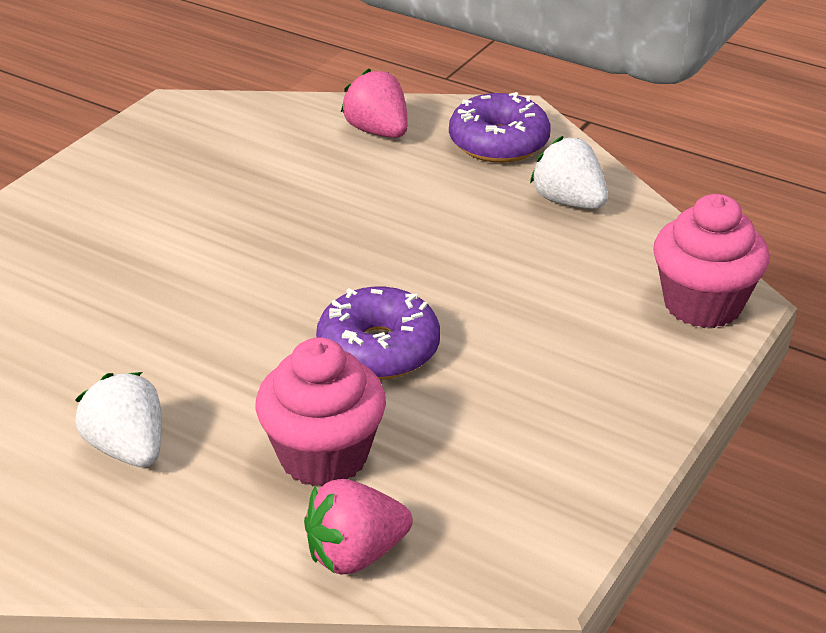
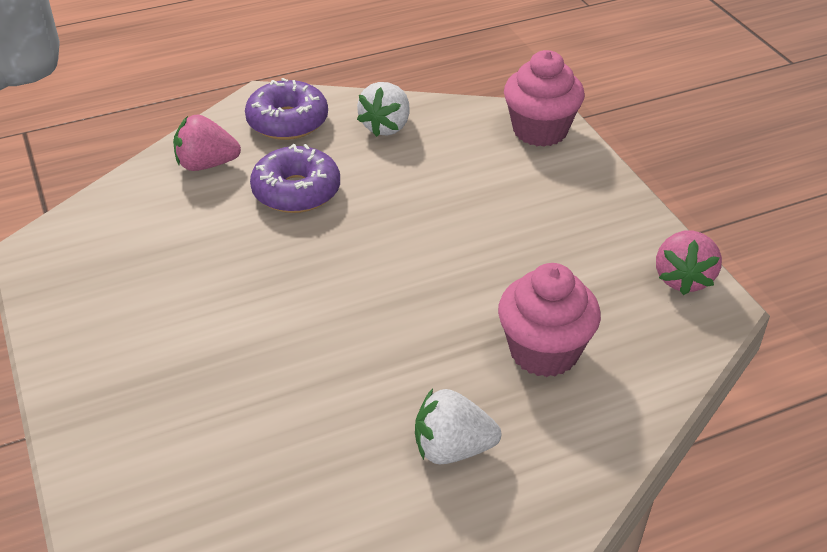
camera: 55 degrees left, 5 degrees up
pink strawberry [304,479,413,574] -> pink strawberry moved to [656,230,722,295]
purple donut [316,286,440,379] -> purple donut moved to [250,144,340,213]
white strawberry [530,136,608,209] -> white strawberry turned 60 degrees counterclockwise [357,82,410,137]

